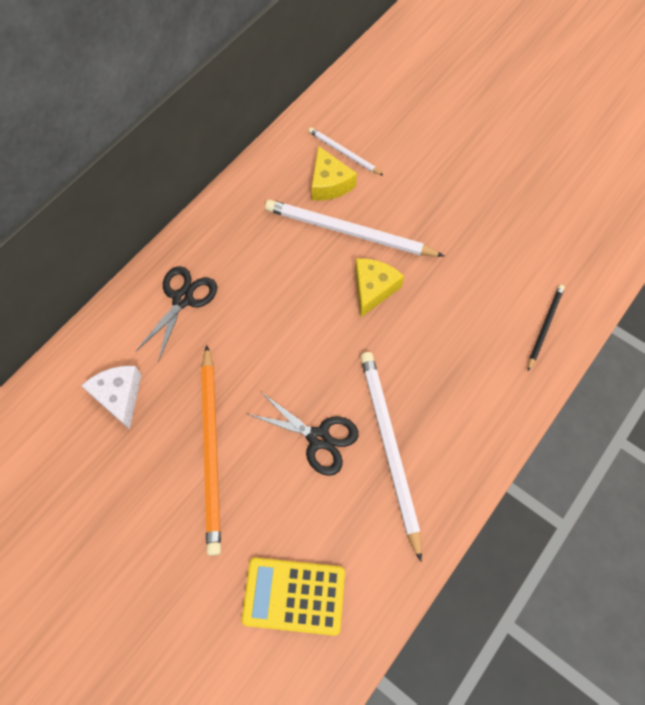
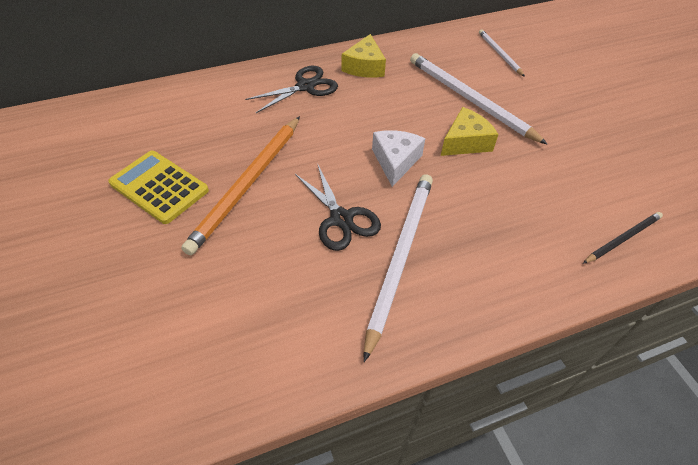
camera: 30 degrees right, 15 degrees down
white cheese [81,366,142,430] -> white cheese moved to [372,130,425,187]
yellow calculator [242,557,345,636] -> yellow calculator moved to [108,151,209,224]
yellow cheese [312,146,357,201] -> yellow cheese moved to [342,34,386,78]

